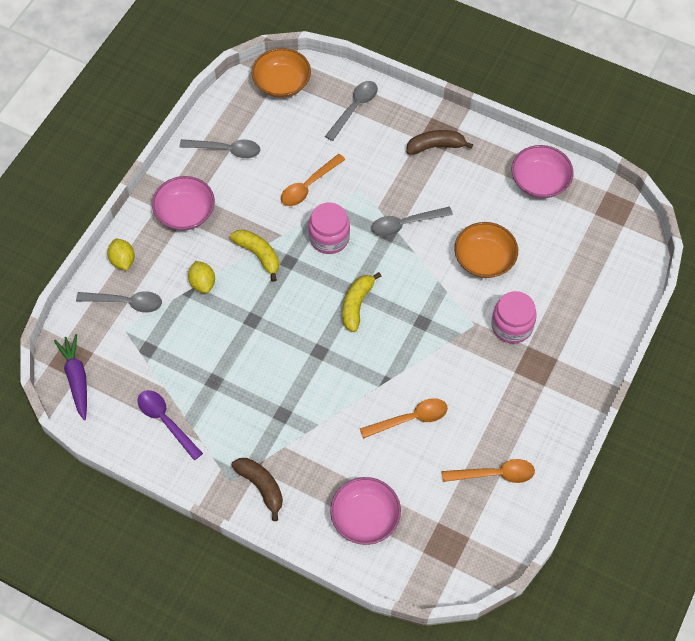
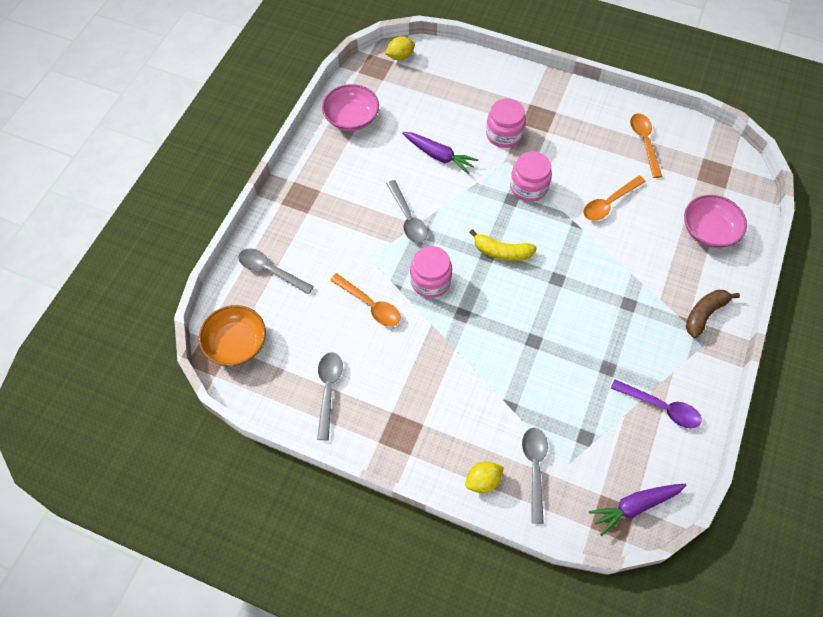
camera: 95 degrees left, 0 degrees up
purple spoon [138,390,203,460] -> purple spoon turned 105 degrees counterclockwise [611,379,702,428]
pink bowl [152,176,215,230] -> none
yellow lemon [188,261,215,293] -> yellow lemon moved to [385,36,415,60]
yellow banana [230,229,279,282] -> none
orange spoon [360,398,448,439] -> orange spoon turned 105 degrees counterclockwise [583,176,646,221]
brown banana [406,130,473,155] -> none
orange bowl [454,222,518,278] -> purple carrot [402,132,478,175]
none -> pink jar [510,151,552,202]

